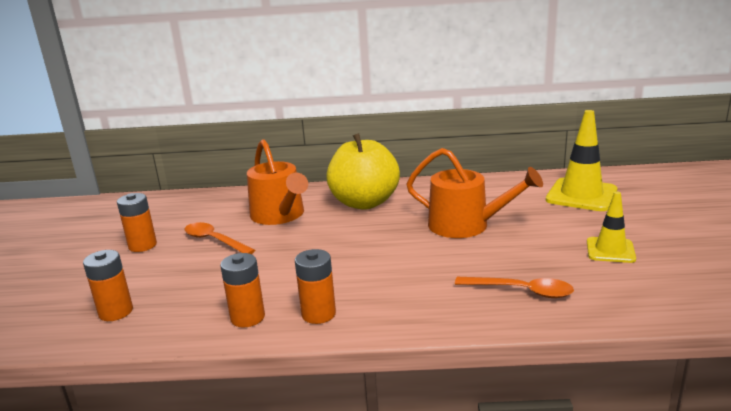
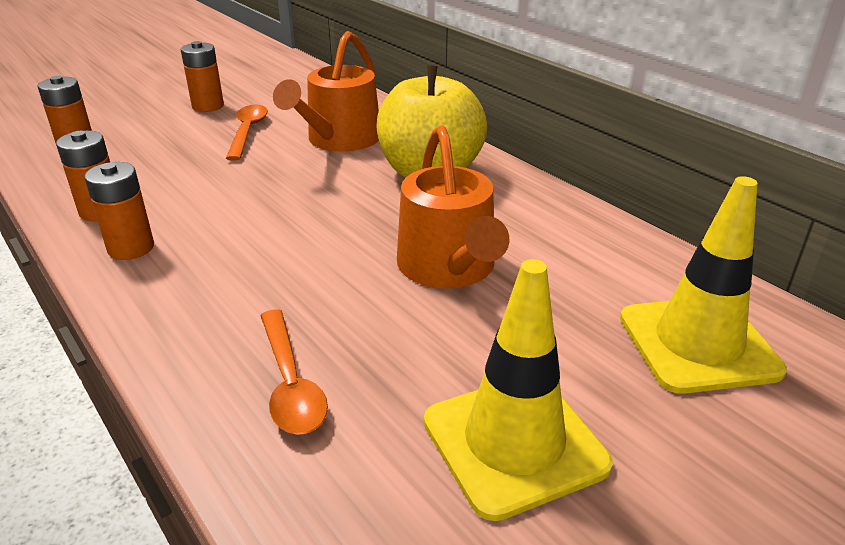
camera: 50 degrees right, 10 degrees up
yellow traffic cone [587,191,636,263] -> yellow traffic cone [424,259,613,521], size x1.64

